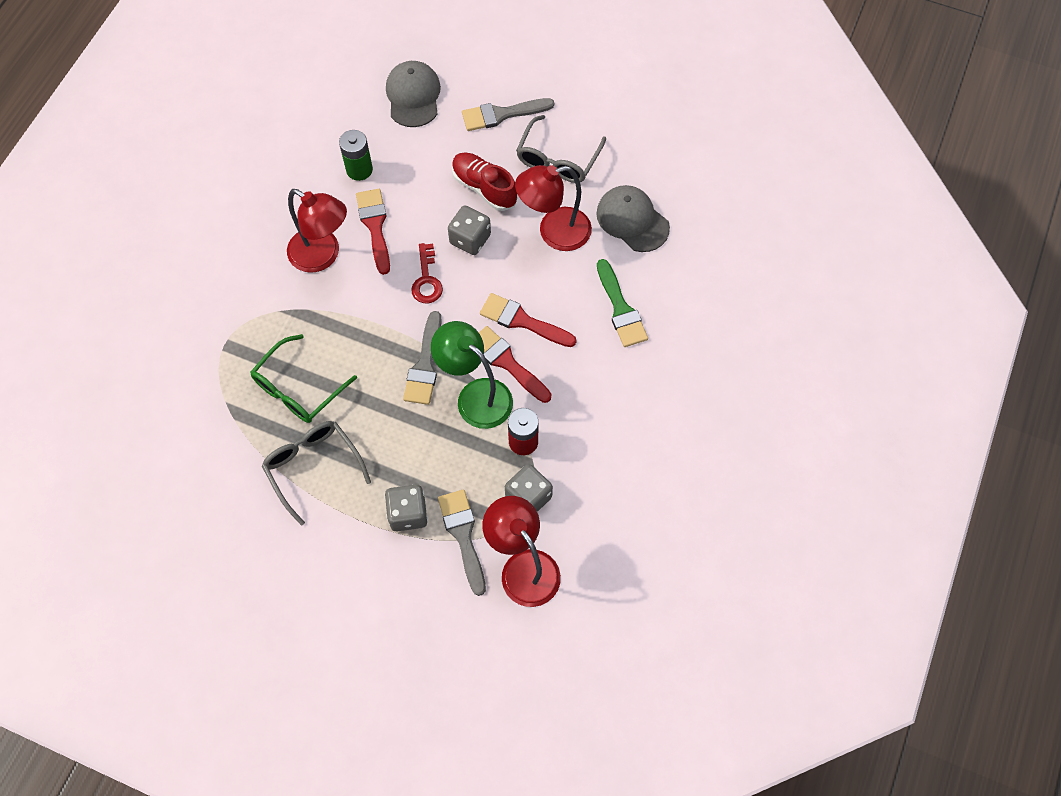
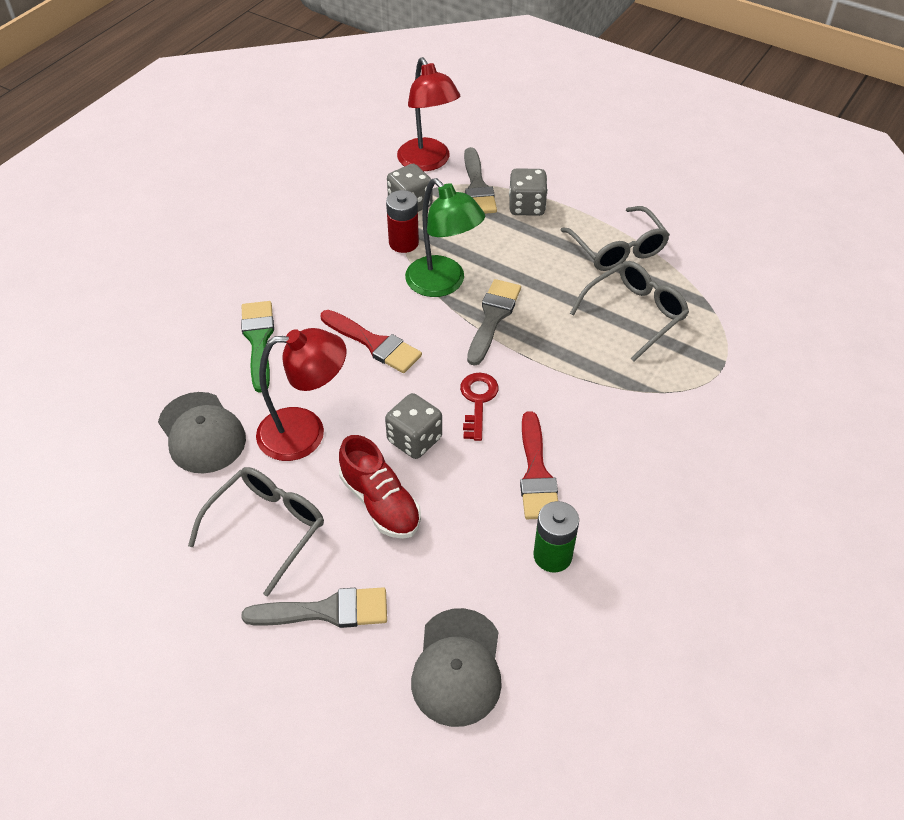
camera: 170 degrees left, 15 degrees down
green glasses [251,334,357,423] -> grey glasses [570,261,689,362]
red lamp [287,189,347,273] -> none
red brush [479,326,551,403] -> none

